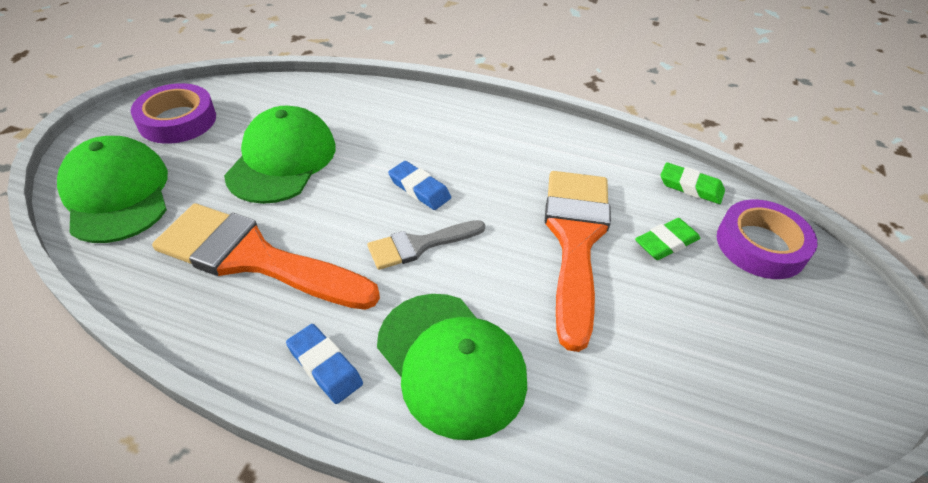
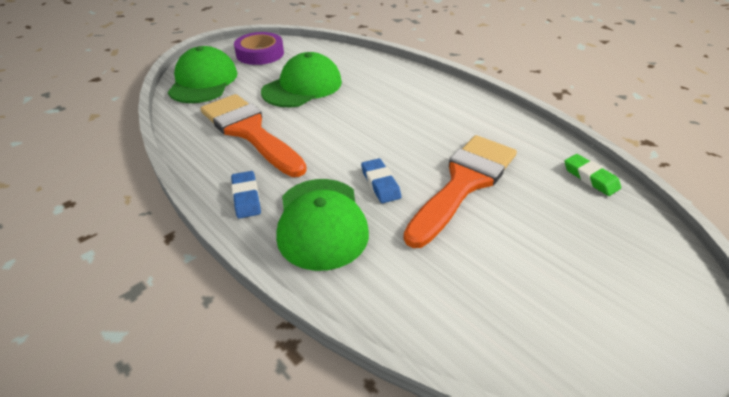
camera: 30 degrees right, 5 degrees down
grey brush [367,220,485,270] -> none
blue eraser [388,161,451,210] -> blue eraser moved to [361,158,401,203]
green eraser [635,218,700,260] -> none
purple tape [717,200,818,279] -> none

